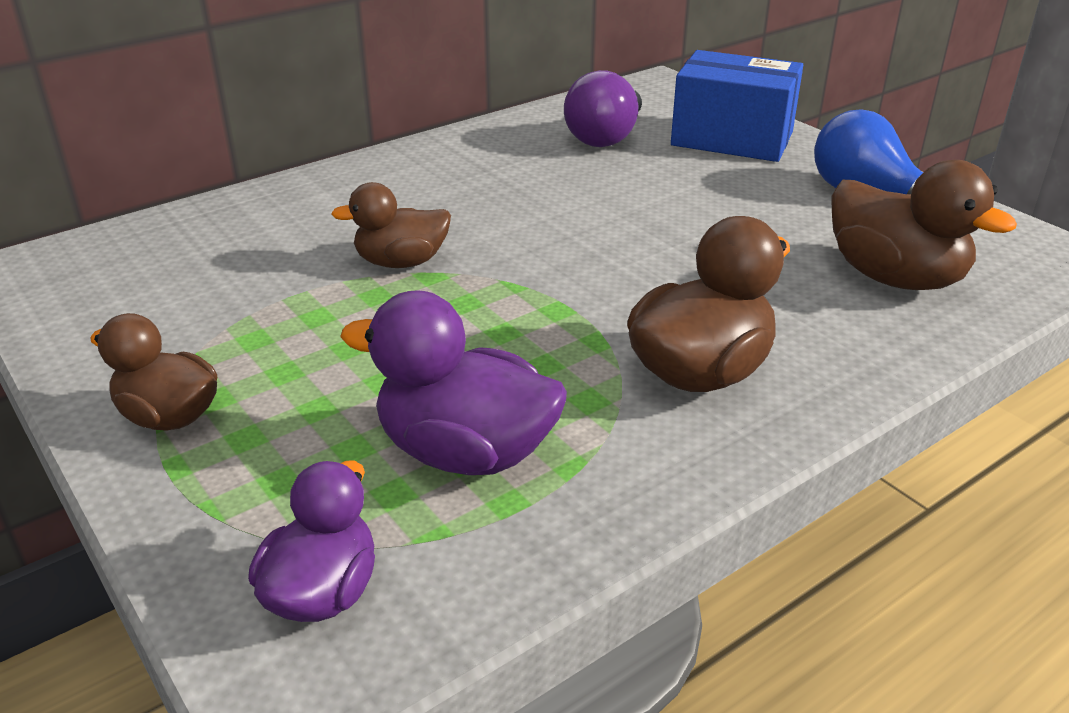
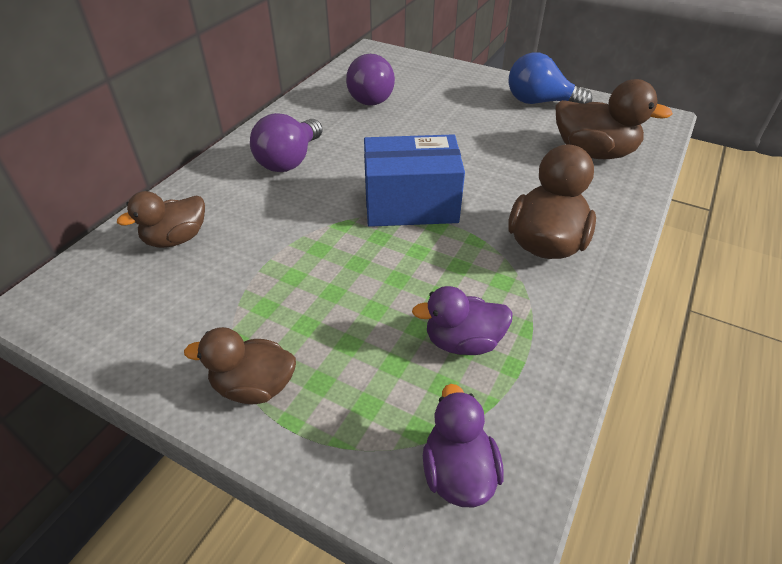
camera: 25 degrees left, 10 degrees up
brown duck [331,182,451,268] -> brown duck moved to [117,191,205,248]
purple duck [340,290,567,475] -> purple duck [412,286,513,355], size x0.66
blue box [671,50,803,162] -> blue box moved to [364,134,465,227]
none -> purple light bulb [250,113,323,172]

